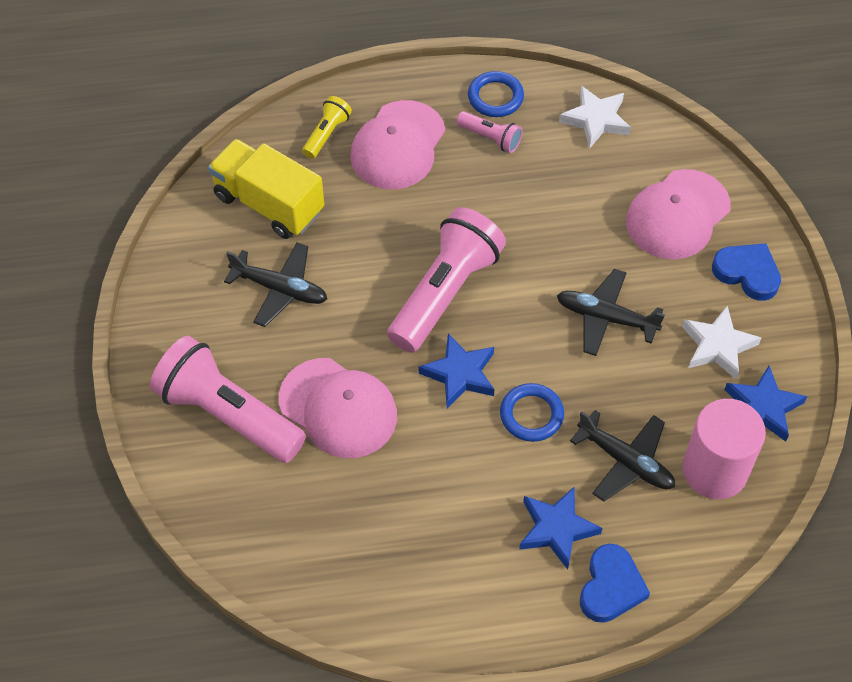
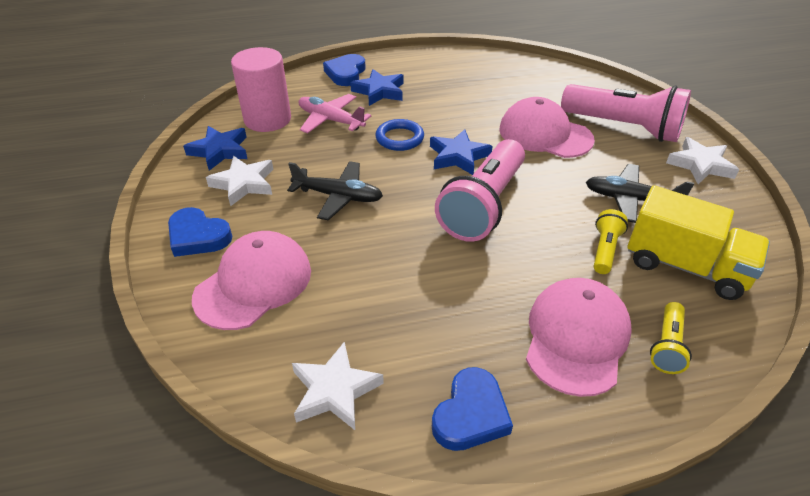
camera: 175 degrees right, 15 degrees down
pink flashlight [456,111,522,153] -> none
blue ring [468,71,524,117] -> blue heart [432,367,513,451]
black plane [570,410,675,502] -> pink plane [298,94,371,133]
none -> yellow flashlight [594,209,628,274]
none -> white star [666,137,739,184]

